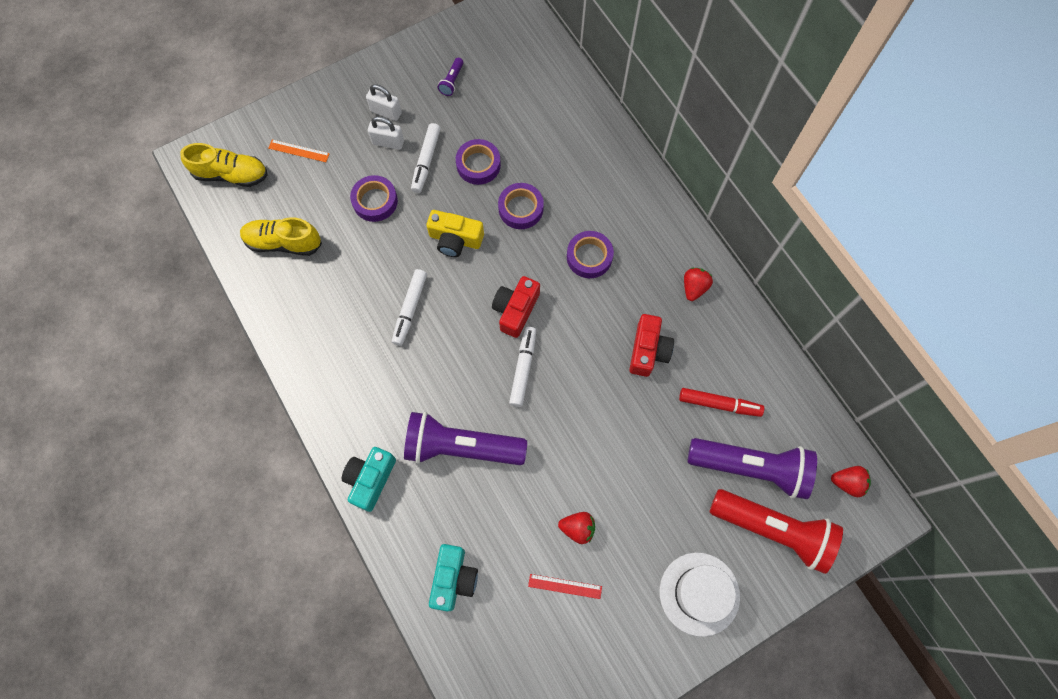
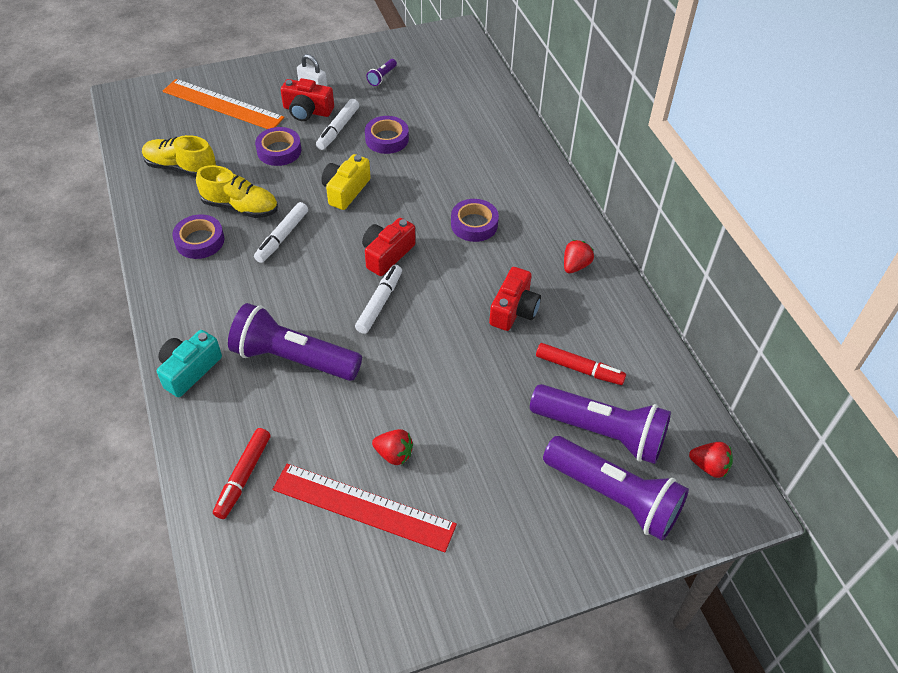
camera: 10 degrees right, 20 degrees down
yellow shoe [180,143,268,187] -> yellow shoe moved to [196,165,278,218]
orange ruler [268,140,330,162] -> orange ruler [163,79,284,129], size x2.23
white padlock [368,116,404,150] -> red camera [281,78,334,121]
yellow camera [426,210,484,257] -> yellow camera turned 90 degrees clockwise [321,154,371,210]
turquoise camera [429,544,478,611] -> red marker [213,428,271,519]
purple tape [498,183,544,229] -> purple tape moved to [172,214,224,259]
red ruler [528,574,602,599] -> red ruler [272,464,457,553], size x2.23
white hat [660,552,740,637] -> none
red flashlight [709,489,843,574] -> purple flashlight [543,436,689,541]

